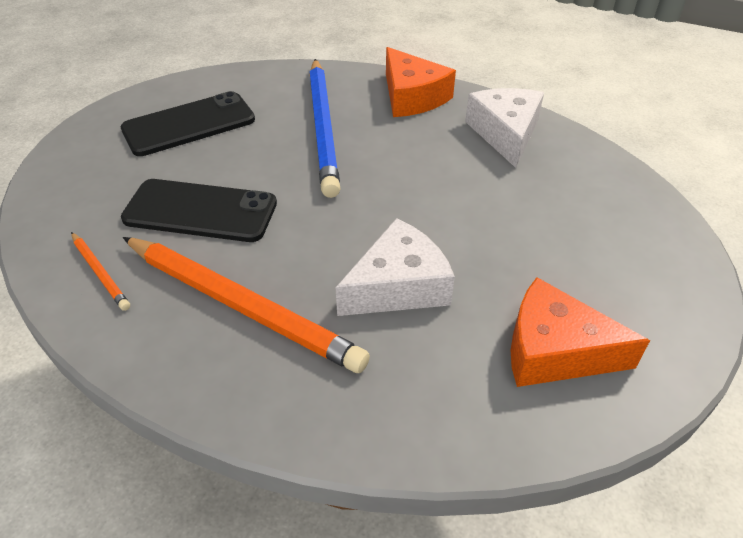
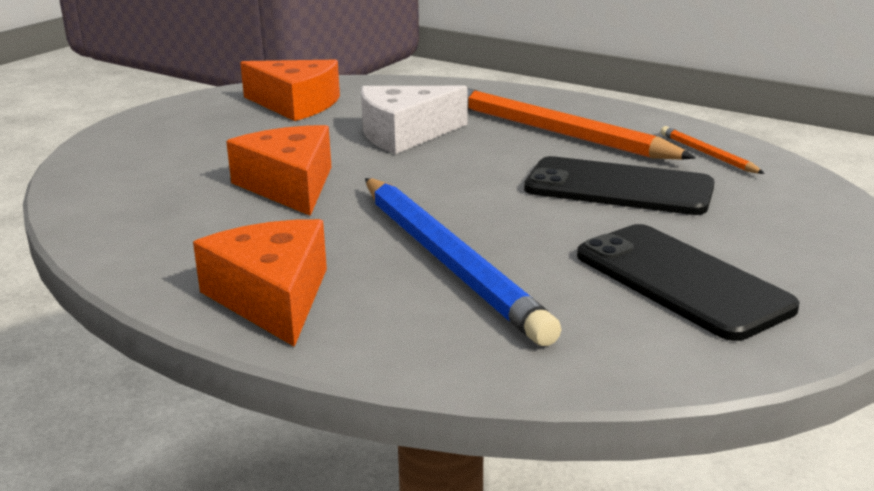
camera: 170 degrees left, 20 degrees down
black phone [121,91,255,156] -> black phone turned 75 degrees clockwise [577,224,800,341]
blue pencil [309,59,341,198] -> blue pencil turned 150 degrees clockwise [365,178,561,346]
white cheese [465,88,544,168] -> none
none -> orange cheese [226,125,331,216]

